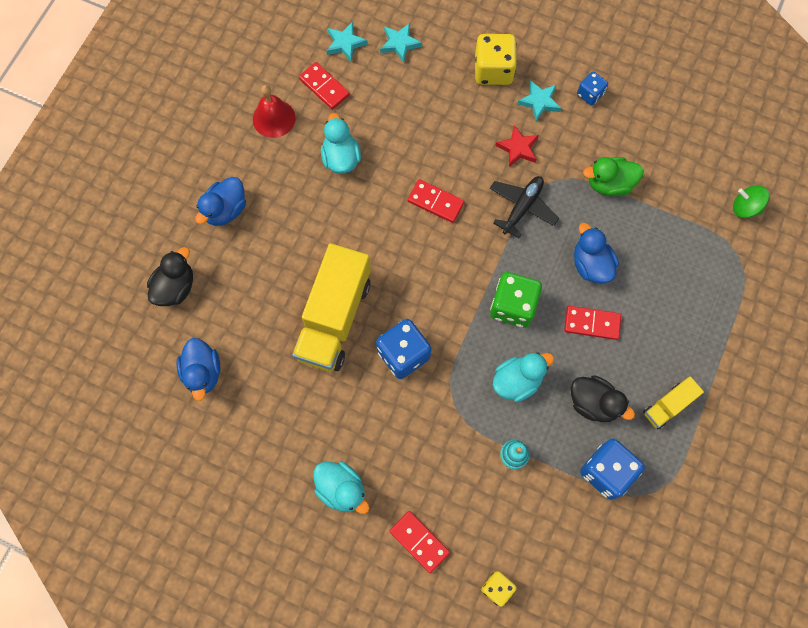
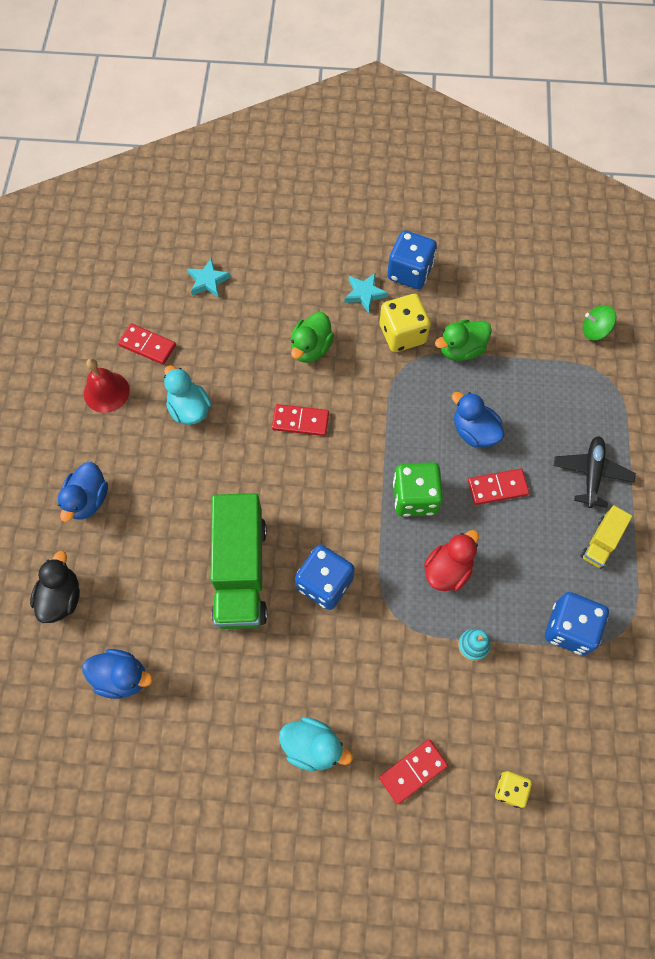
camera: 20 degrees left, 5 degrees down
blue duck [176,338,221,401] -> blue duck turned 45 degrees counterclockwise [82,649,153,699]
yellow truck [292,243,371,371] -> green truck [210,493,267,629]
turquoise star [327,22,368,62] -> none
red domino [390,511,450,573] -> red domino turned 60 degrees counterclockwise [379,739,448,804]
yellow dice [475,34,517,85] -> yellow dice moved to [380,294,431,352]
black plane [490,176,559,238] -> black plane moved to [554,436,636,508]
turquoise duck [493,352,554,402] -> red duck [424,530,479,591]
red star [495,125,539,167] -> none
black duck [571,375,635,422] -> none
blue dice [577,71,608,106] -> blue dice [387,230,437,289], size x1.75
none -> green duck [291,312,334,363]

